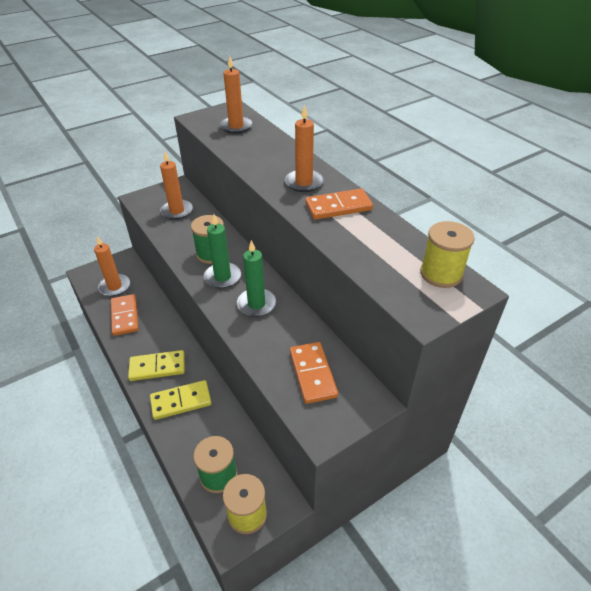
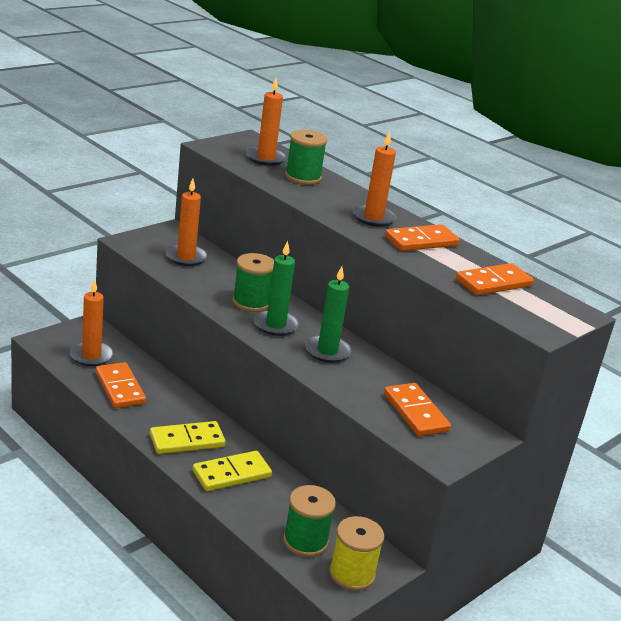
camera: 15 degrees left, 15 degrees down
yellow spool [420,221,475,288] -> none
none -> green spool [285,130,327,185]
none -> orange domino [456,263,534,295]

